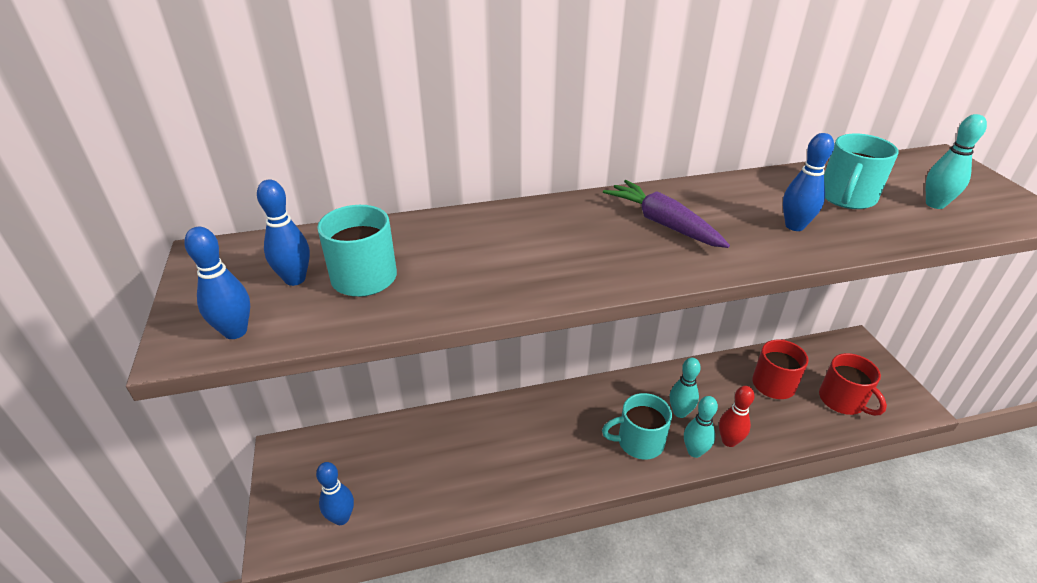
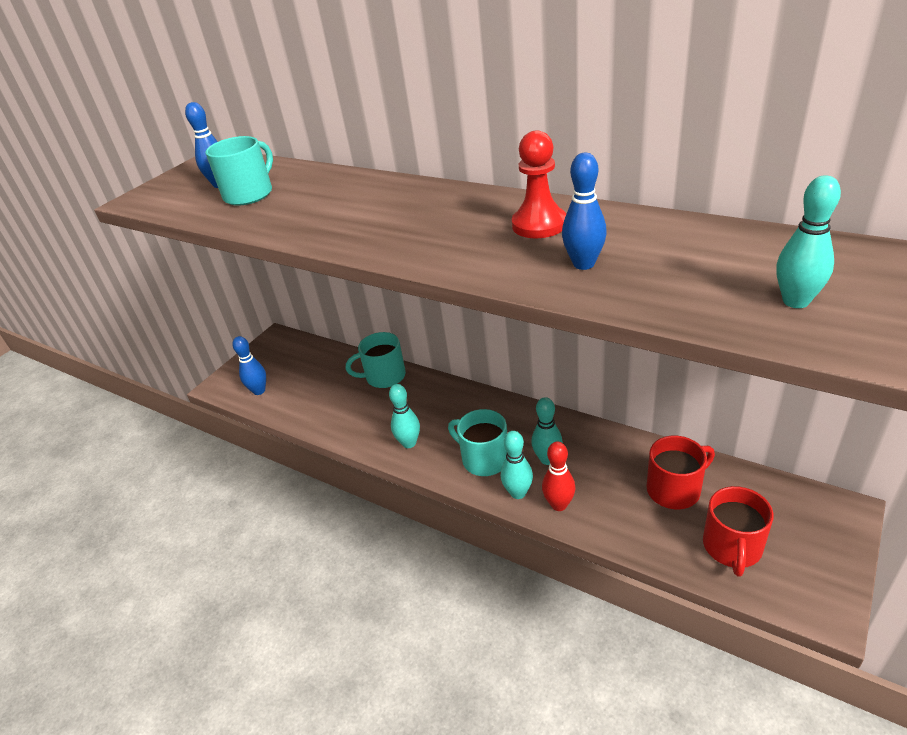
camera: 50 degrees right, 0 degrees up
blue bowling pin [184,227,250,339] -> none
purple carrot [603,180,730,248] -> none
turquoise mug [824,134,899,209] -> turquoise mug moved to [346,332,406,388]
none -> turquoise bowling pin [389,384,420,448]
none -> red pawn [512,130,566,238]

